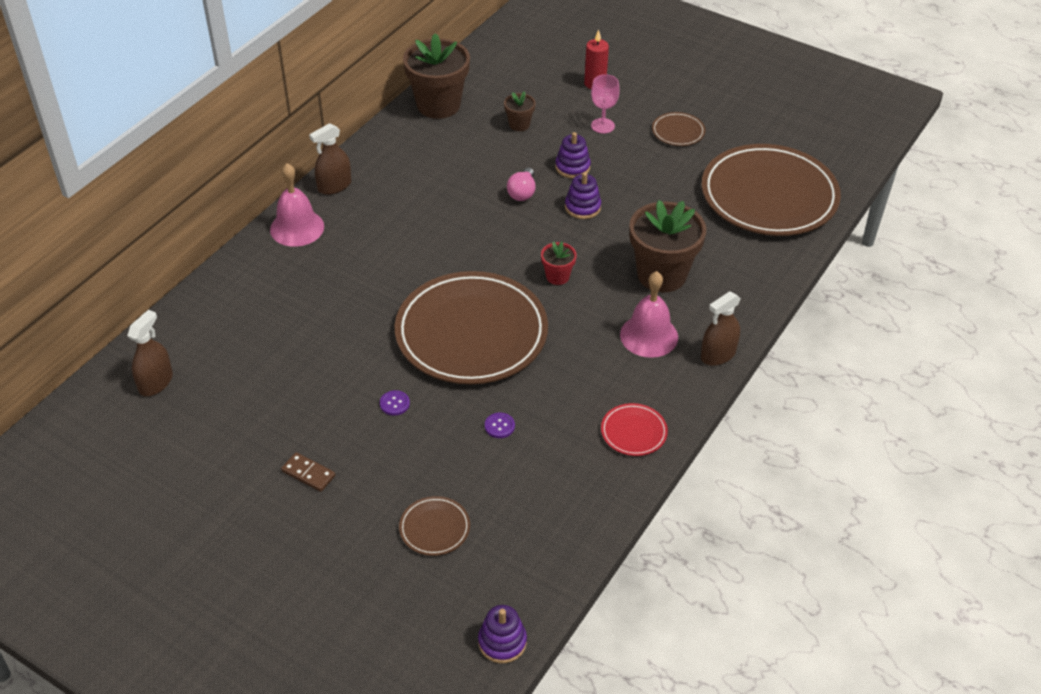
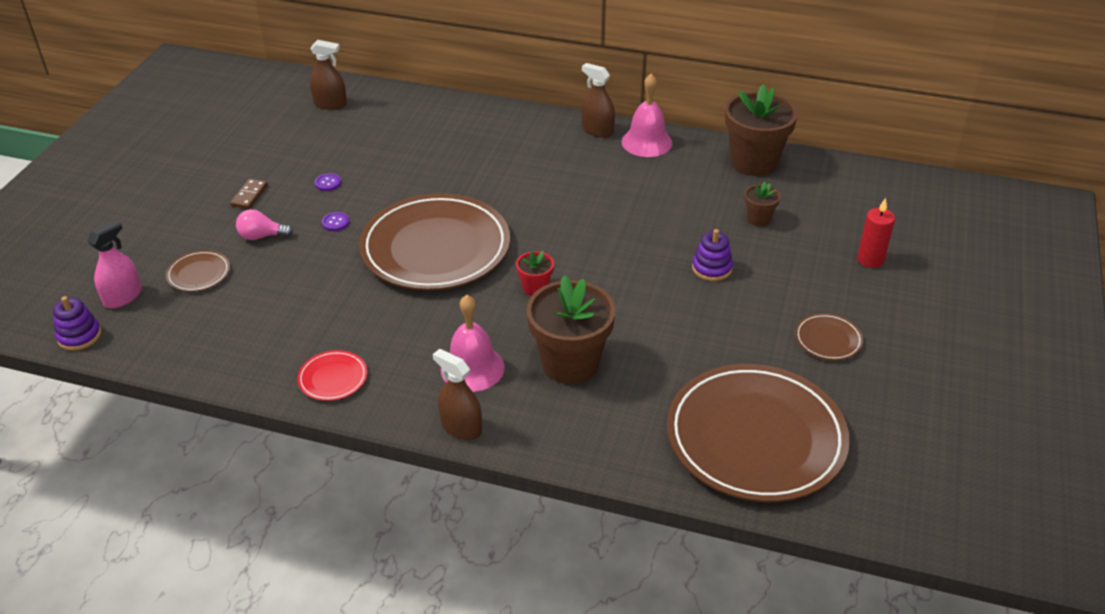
camera: 75 degrees right, 5 degrees down
pink bell [270,163,324,247] -> pink bell moved to [621,74,672,157]
purple button [485,413,515,438] -> purple button moved to [315,173,341,191]
pink light bulb [507,168,535,201] -> pink light bulb moved to [236,209,293,240]
purple stacking toy [565,172,601,219] -> none
pink goblet [591,74,620,134] -> none
none -> pink spray bottle [87,220,142,308]

